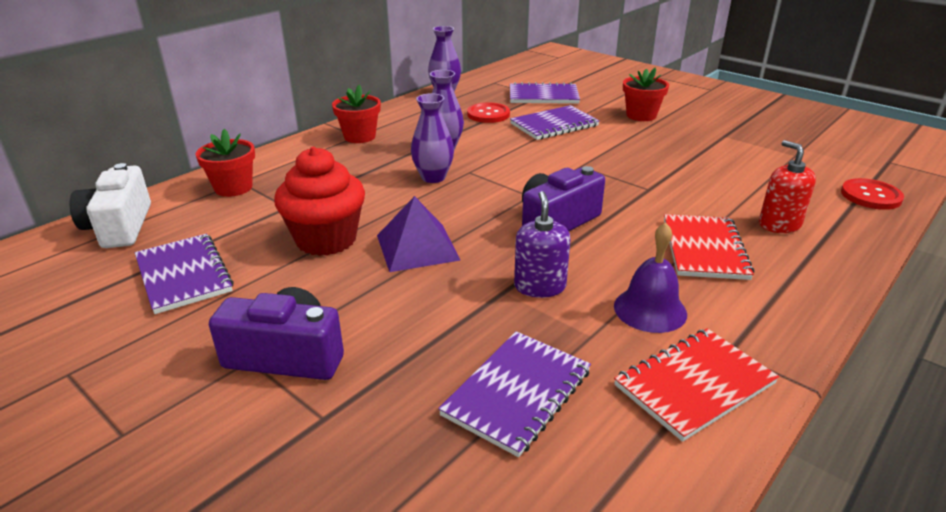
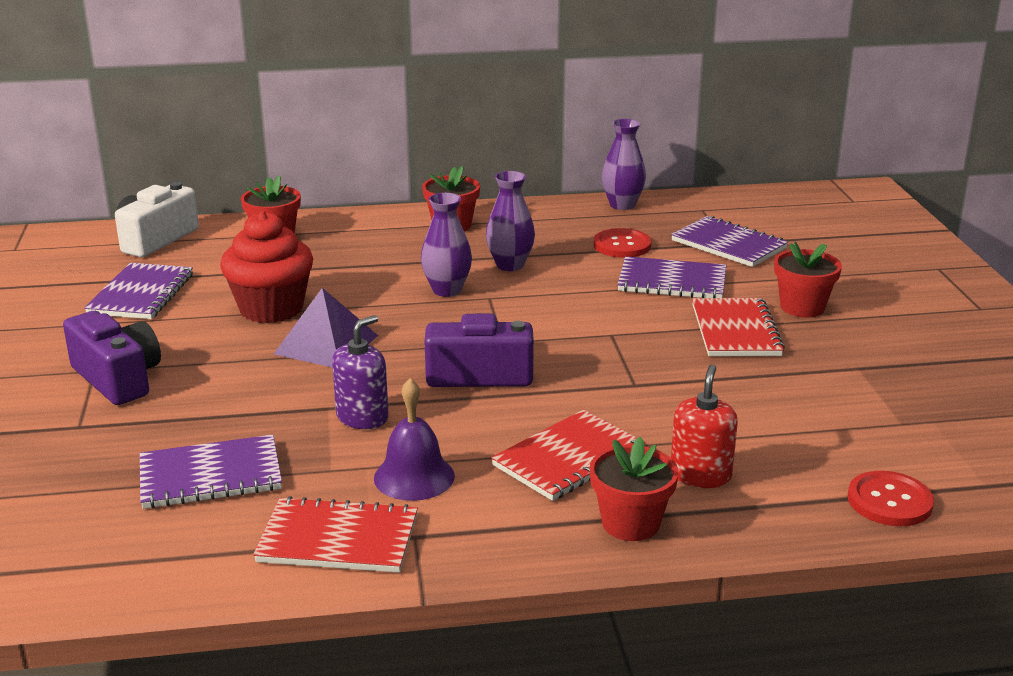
camera: 40 degrees right, 5 degrees down
none -> red flower pot [589,437,679,541]
none -> red notebook [692,298,785,356]

